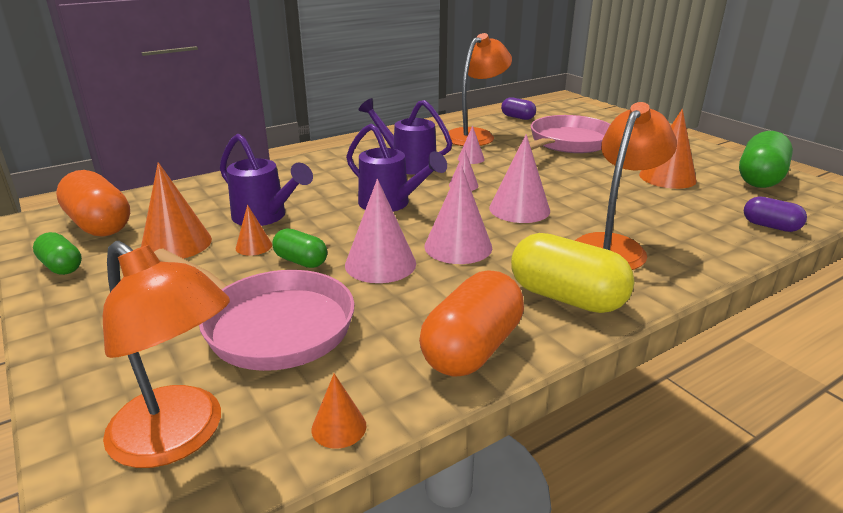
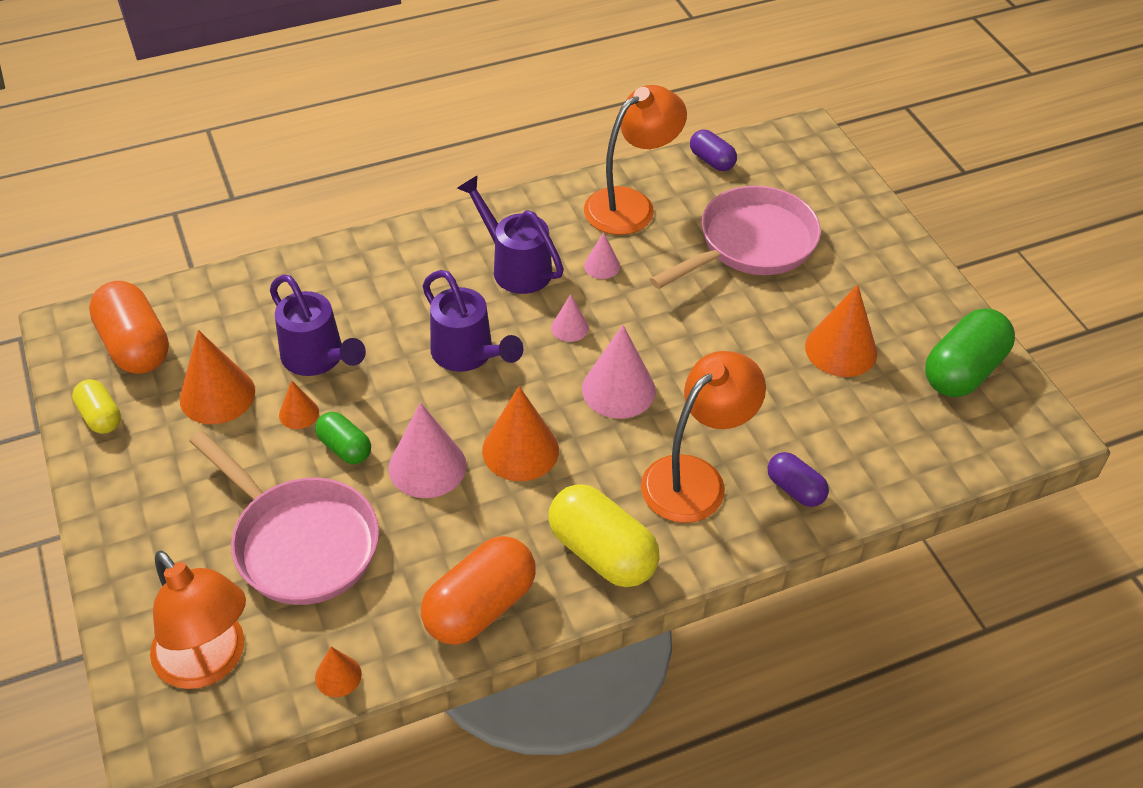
camera: 10 degrees right, 20 degrees up
green capsule [33,232,82,275] -> yellow capsule [72,379,121,434]
pink cone [424,165,492,264] -> orange cone [482,386,559,481]
purple capsule [744,196,807,232] -> purple capsule moved to [768,452,829,507]

